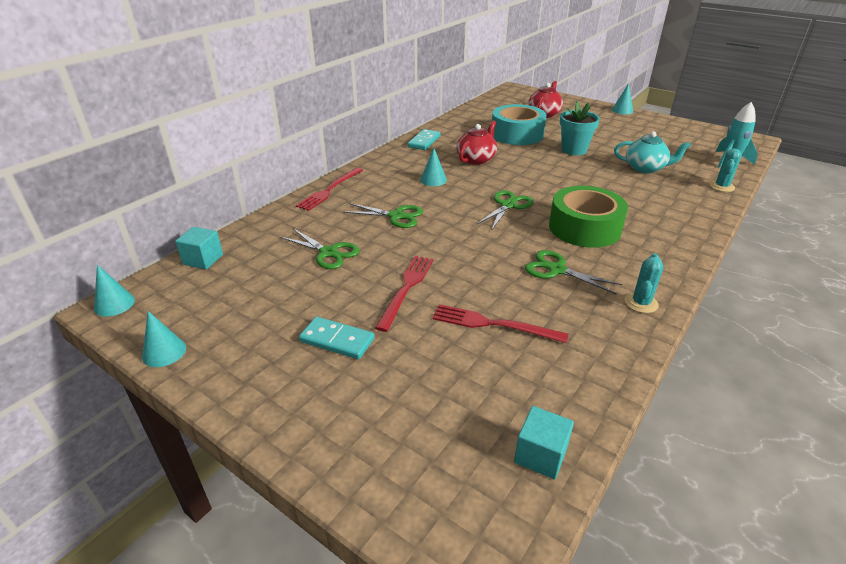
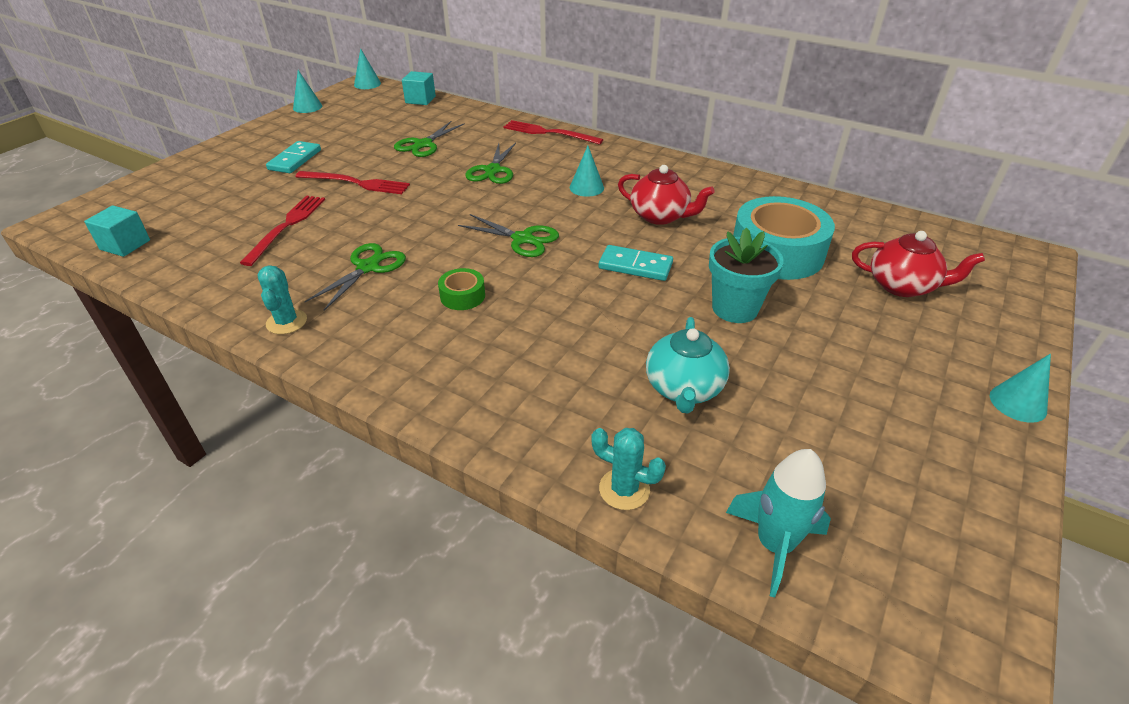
camera: 85 degrees right, 5 degrees up
turquoise domino [408,129,441,150] -> turquoise domino moved to [599,245,673,281]
green tape [549,186,628,248] -> green tape [438,268,485,310], size x0.45
turquoise cactus [625,253,663,313] -> turquoise cactus turned 60 degrees clockwise [258,265,307,334]

